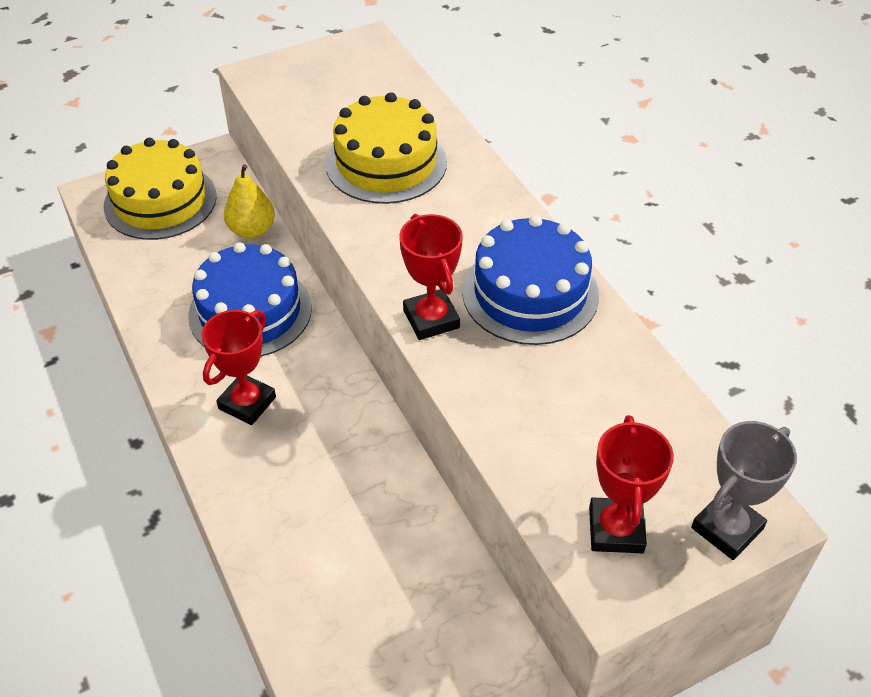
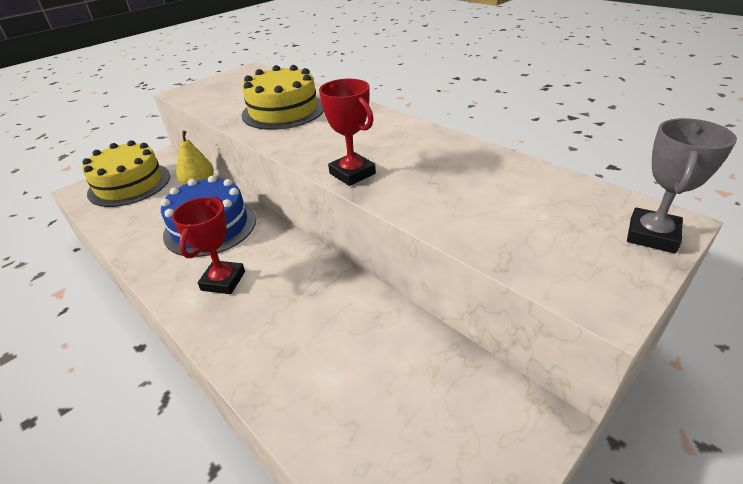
camera: 15 degrees left, 10 degrees down
blue cake [462,215,599,345] -> none
red trophy [589,415,674,553] -> none

